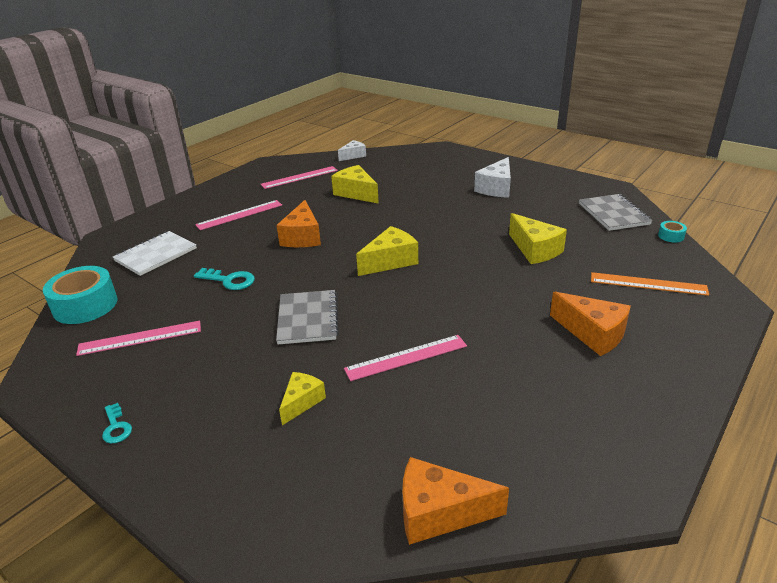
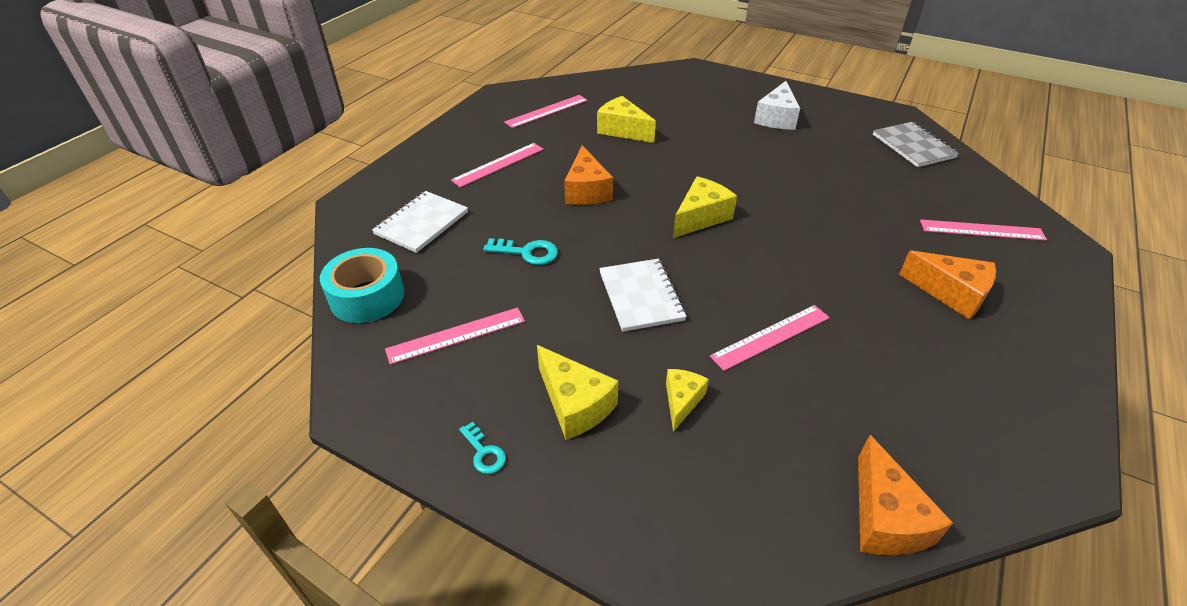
camera: 10 degrees left, 10 degrees up
grey notebook [276,290,339,344] -> white notebook [599,259,687,332]
white cheese [338,140,366,161] -> none
orange cheese [402,457,509,545] -> orange cheese turned 90 degrees counterclockwise [858,435,953,555]
yellow cheese [509,213,567,264] -> yellow cheese moved to [537,345,619,440]
orange ruler [591,272,709,296] -> pink ruler [920,220,1047,241]
turquoise tape [658,221,687,243] -> none

